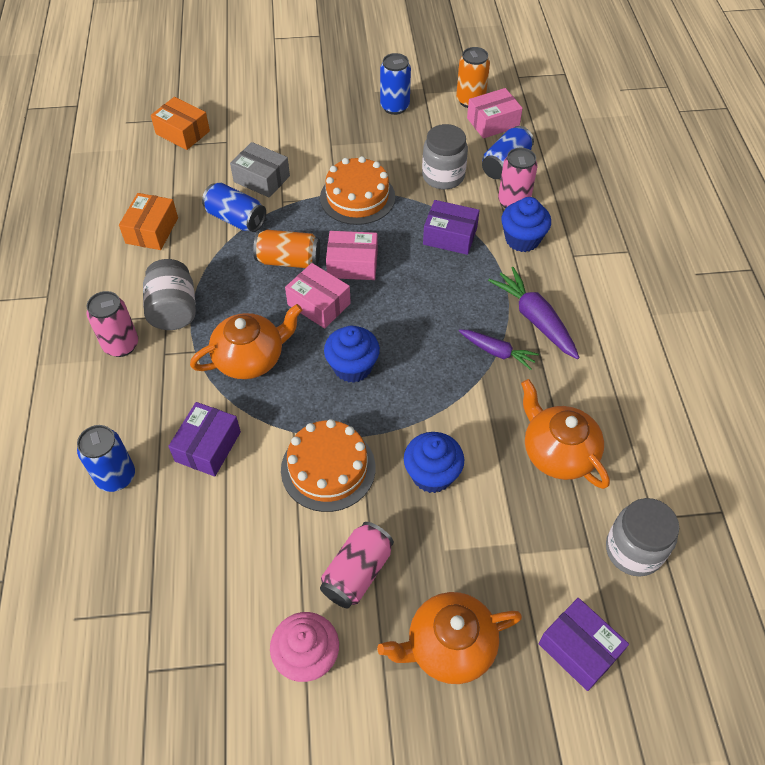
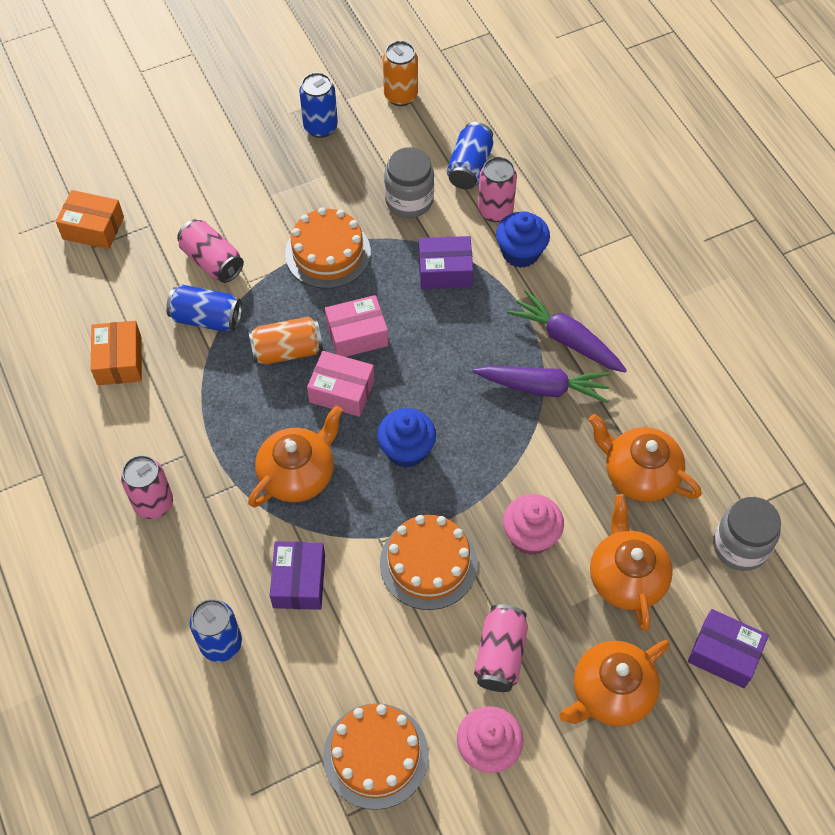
camera: 20 degrees left, 5 degrees up
grey jar [143,259,196,330] -> none
grey box [230,142,290,198] -> pink can [177,220,244,283]
blue cupcake [404,432,464,493] -> pink cupcake [503,494,564,555]
purple carrot [459,329,539,370] -> purple carrot [473,366,611,403], size x1.55
pink box [467,88,523,138] -> none
none -> orange cake [323,703,429,810]
none -> orange teapot [590,494,673,631]

